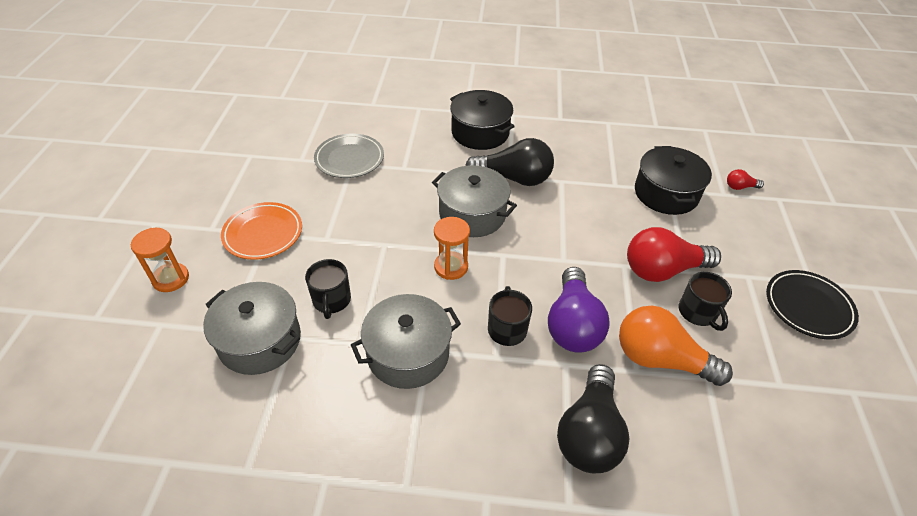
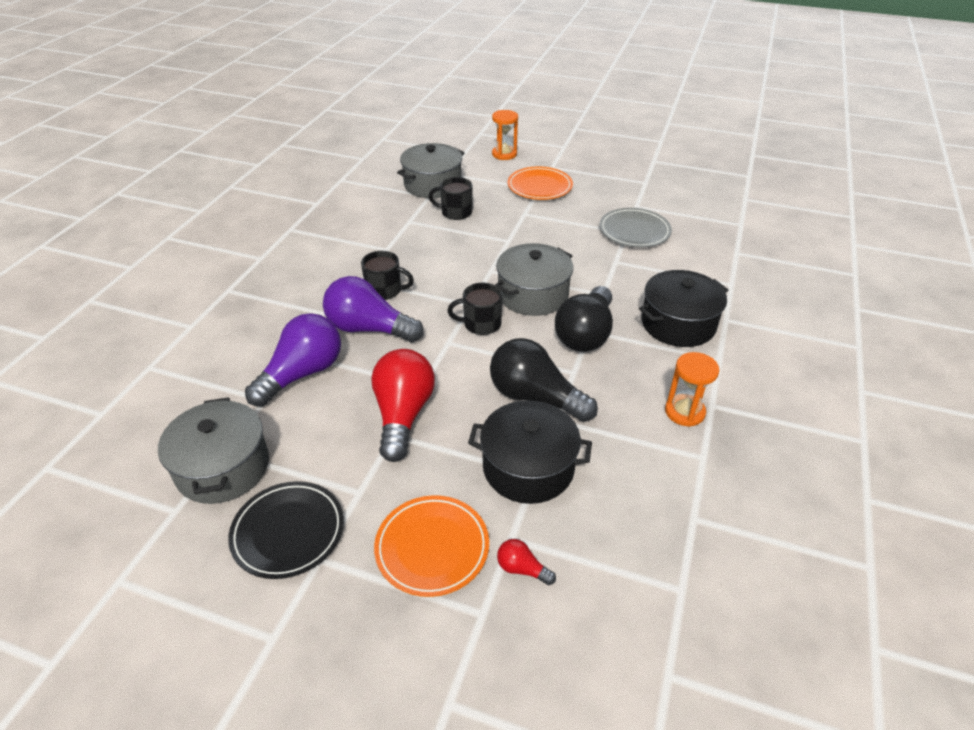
camera: 105 degrees right, 5 degrees down
grey pot [351,294,461,389] -> grey pot moved to [158,397,269,504]
orange hourglass [434,217,470,280] -> orange hourglass moved to [665,352,719,427]
black light bulb [557,364,629,473] -> black light bulb moved to [490,338,598,422]
orange light bulb [619,305,733,386] -> purple light bulb [245,313,341,407]
black mug [679,272,732,331] -> black mug moved to [447,283,503,335]
red light bulb [727,169,764,190] -> red light bulb turned 75 degrees counterclockwise [497,539,556,585]
none -> orange plate [374,495,489,597]

